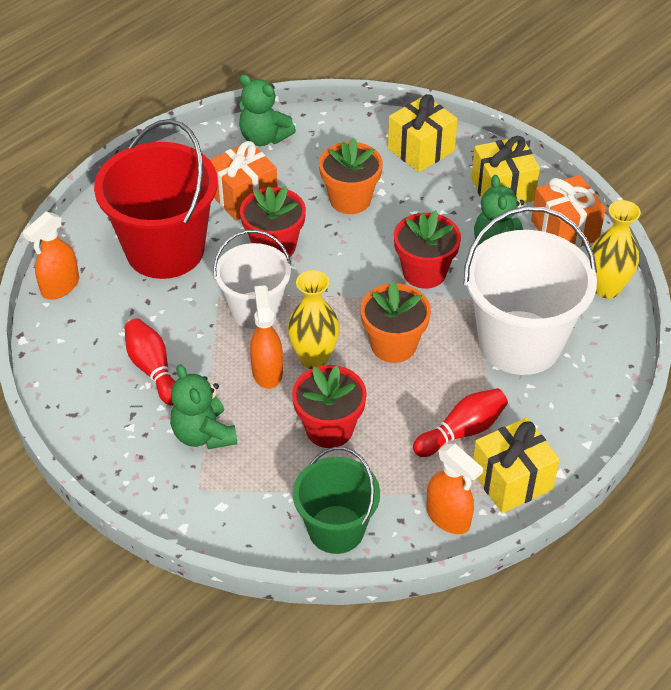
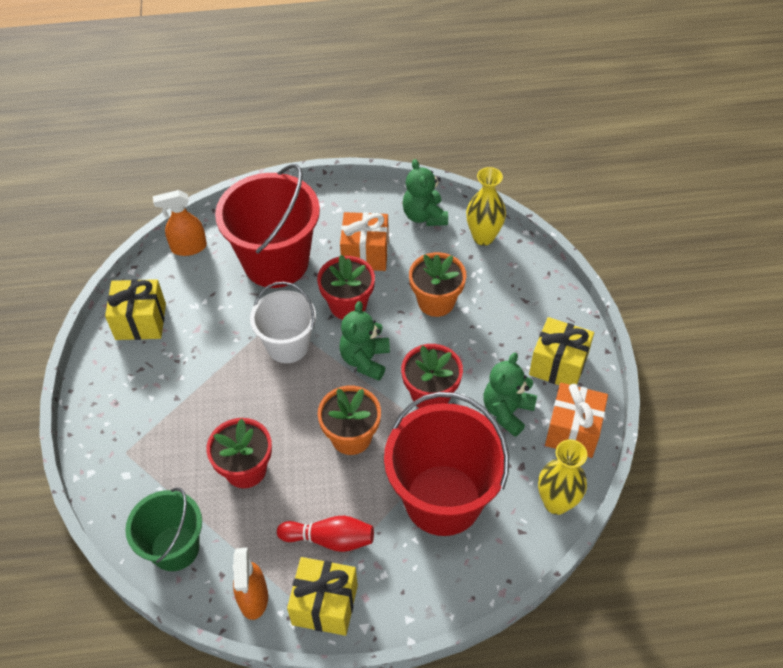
camera: 40 degrees right, 5 degrees up
red bowling pin [124,318,176,406] -> none
green teddy bear [170,364,237,449] -> green teddy bear moved to [339,301,390,381]
orange spray bottle [250,285,283,389] -> none
yellow vase [288,270,339,369] -> yellow vase moved to [466,167,506,246]
yellow gift [388,94,458,172] -> yellow gift moved to [105,279,166,340]
white bucket [464,206,597,375] -> red bucket [384,392,509,536]

